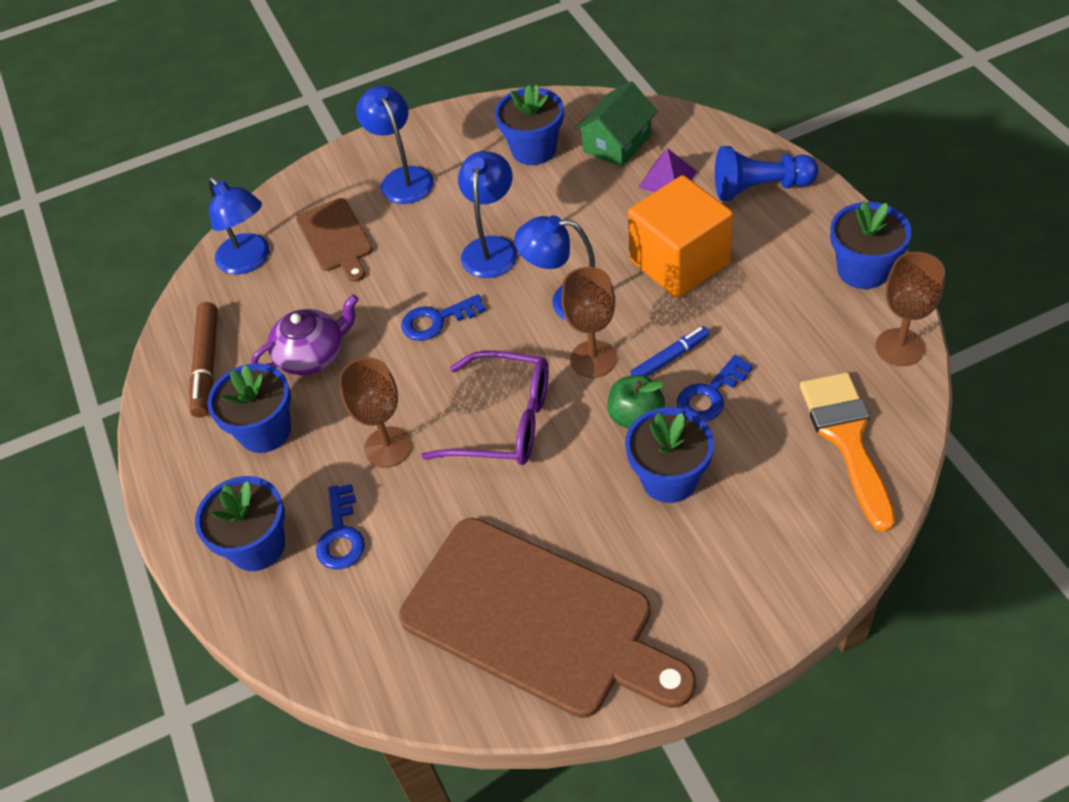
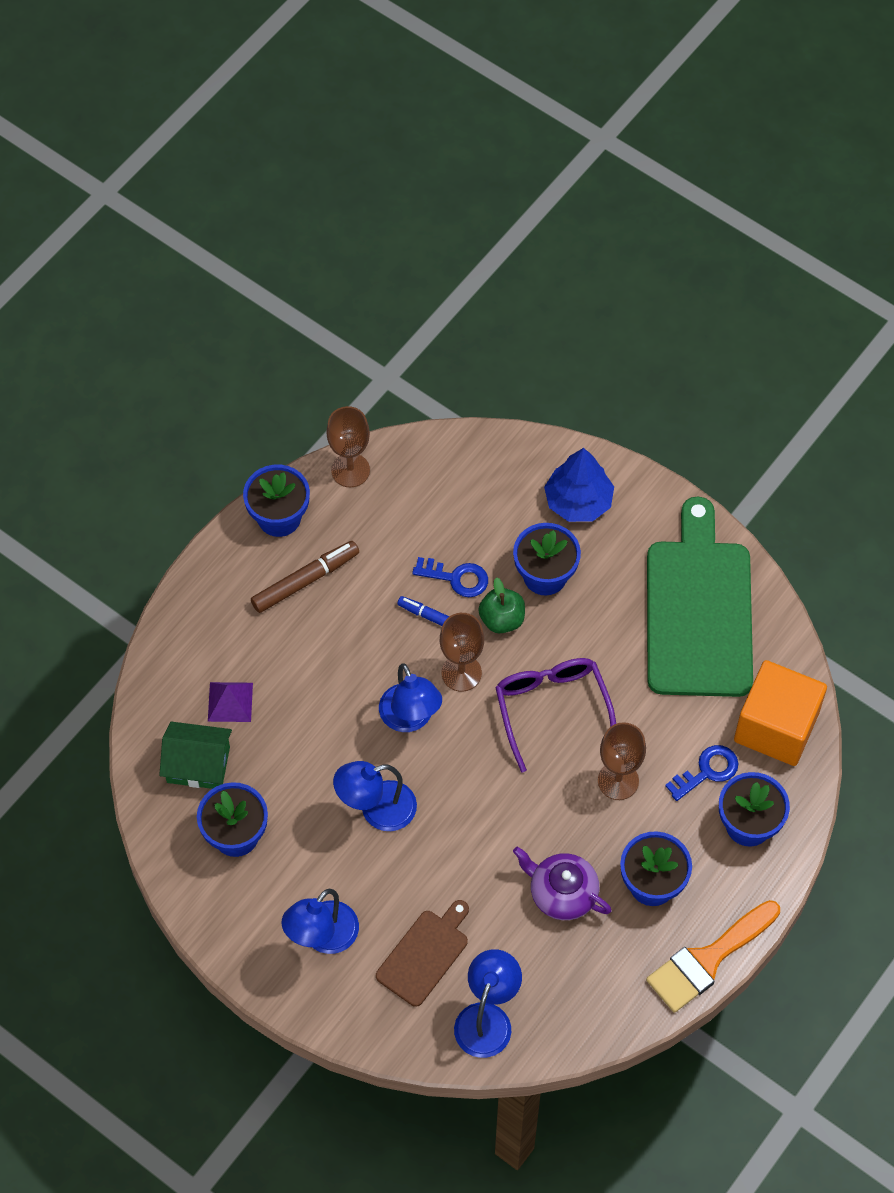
camera: 125 degrees left, 10 degrees up
brown marker [189,302,218,417] -> brown marker moved to [251,541,359,613]
brown cutting board [399,518,696,718] -> green cutting board [647,497,753,697]
blue key [401,294,486,341] -> none
orange cube [628,175,733,298] -> orange cube moved to [734,660,827,766]
blue pawn [715,146,819,201] -> none
orange brush [800,372,896,532] -> orange brush moved to [646,900,780,1013]
none -> blue tree [544,448,614,522]

